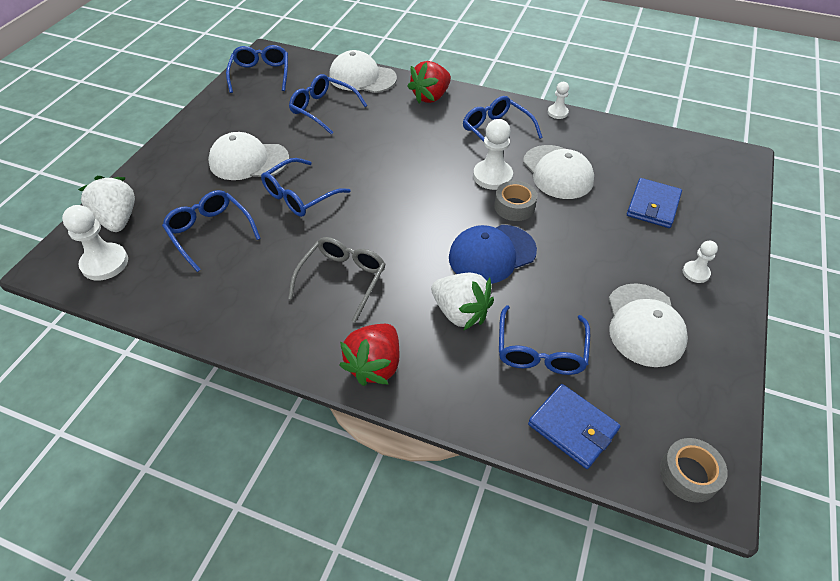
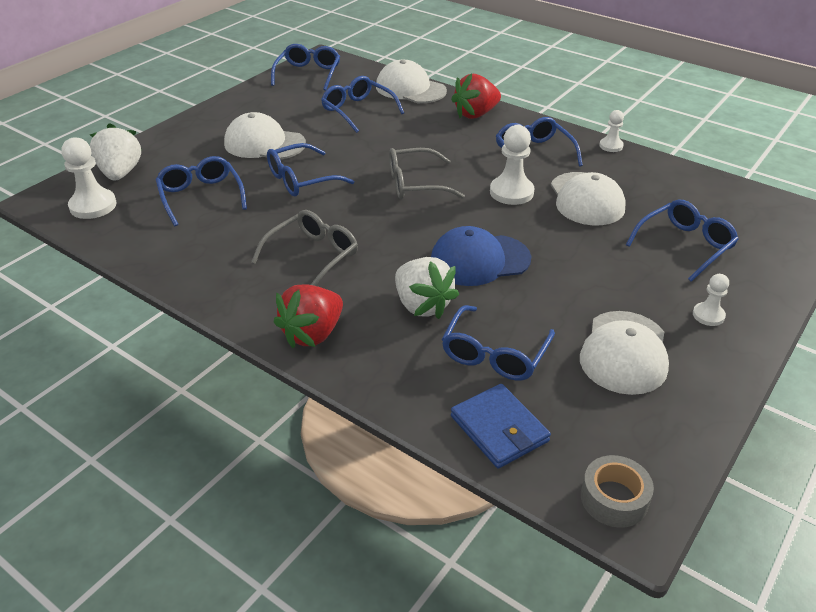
camera: 15 degrees right, 10 degrees down
grey tape [494,181,537,221] -> none
blue wallet [627,178,682,228] -> blue glasses [626,200,739,282]
none -> grey glasses [389,148,465,199]

